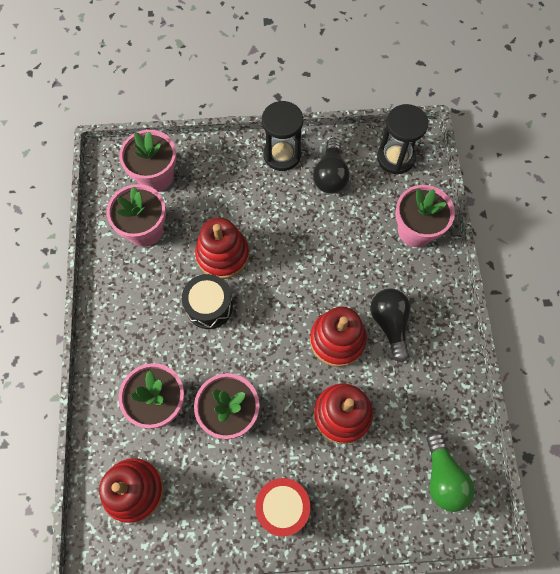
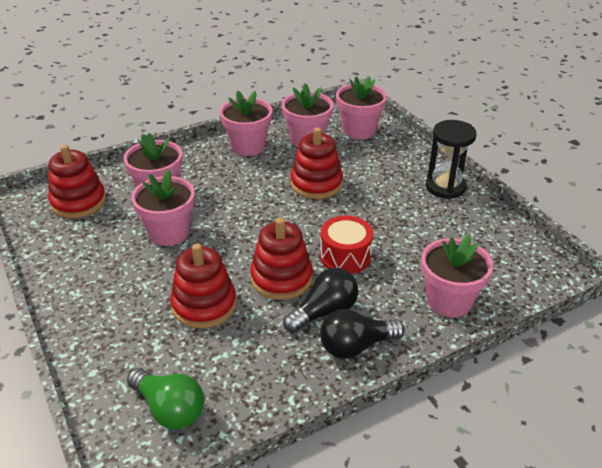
camera: 65 degrees right, 30 degrees down
black drum [182,274,233,329] -> none
red drum [255,478,310,536] -> red drum moved to [320,216,373,274]
black light bulb [313,138,349,194] -> black light bulb moved to [320,309,405,359]
black hourglass [377,104,429,175] -> none
green light bulb [426,431,474,512] -> green light bulb turned 105 degrees counterclockwise [127,368,204,430]
none -> pink flower pot [220,91,272,156]

